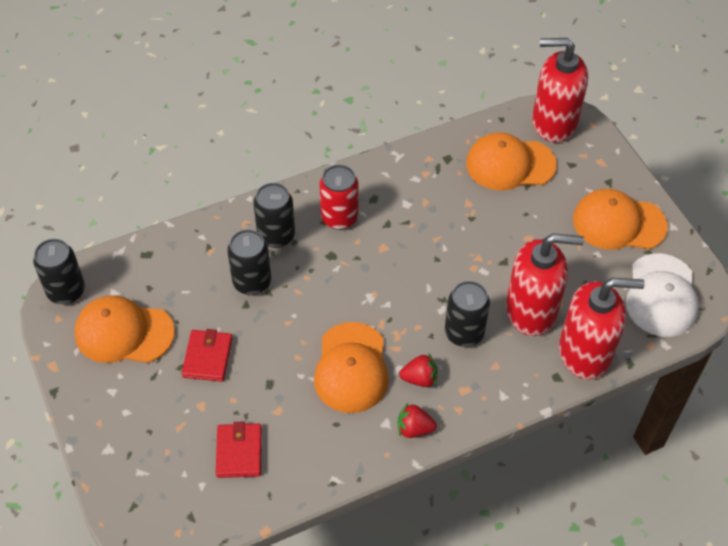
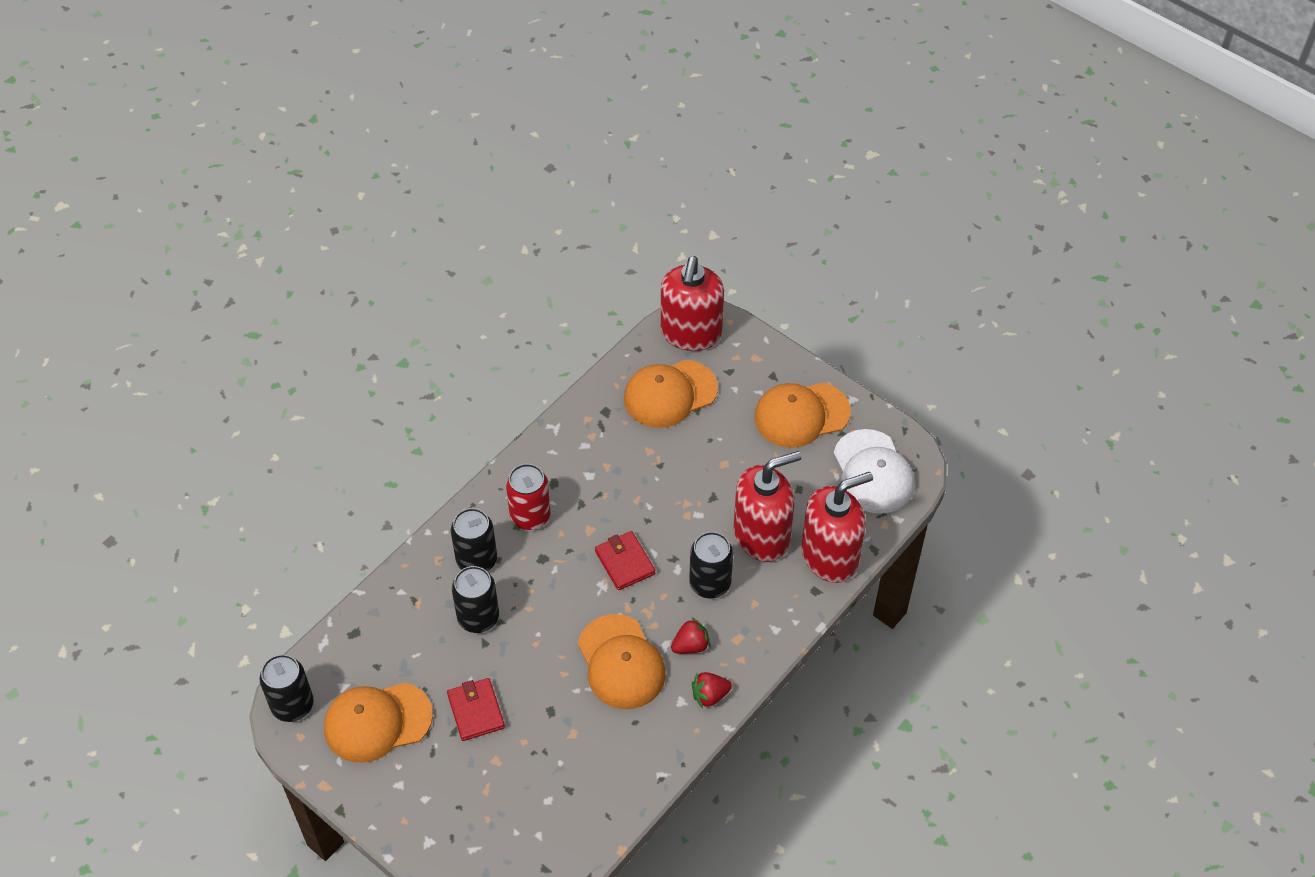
camera: 25 degrees left, 0 degrees up
red wallet [216,422,262,478] -> red wallet moved to [595,531,655,591]
red soap dispenser [532,38,588,142] -> red soap dispenser turned 60 degrees counterclockwise [661,256,724,351]

